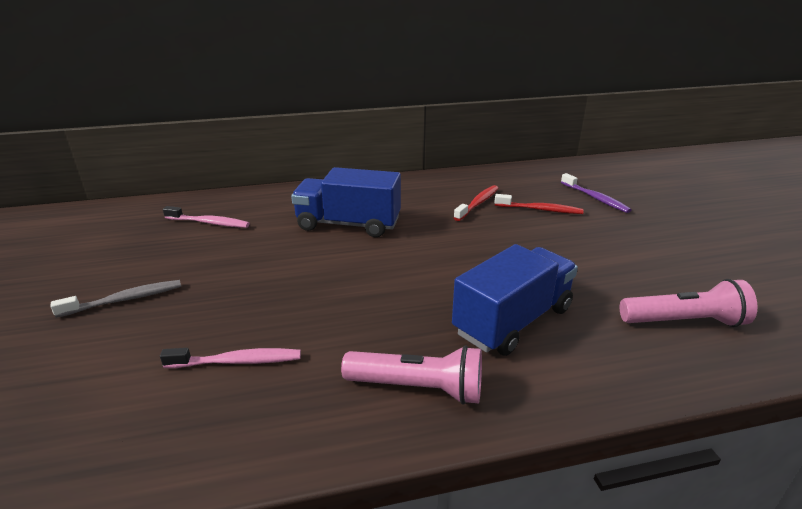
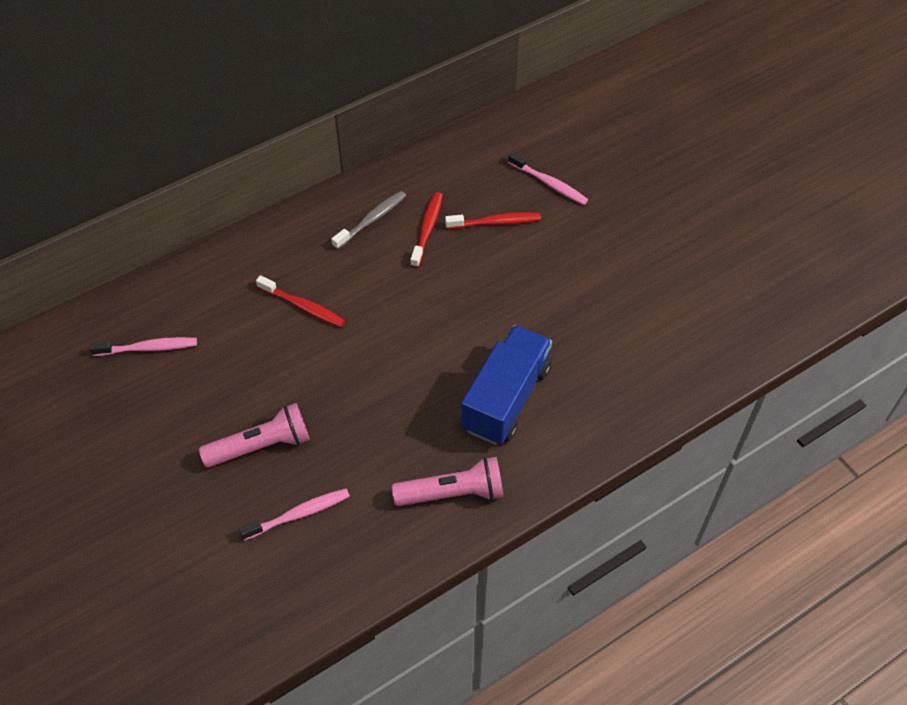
camera: 20 degrees left, 25 degrees up
grey toothbrush [50,280,181,318] -> grey toothbrush moved to [331,191,406,250]
blue truck [291,167,401,237] -> red toothbrush [256,275,345,327]
purple toothbrush [561,173,632,213] -> pink toothbrush [508,151,588,205]
pink flashlight [620,279,758,327] -> pink flashlight moved to [199,403,310,468]

